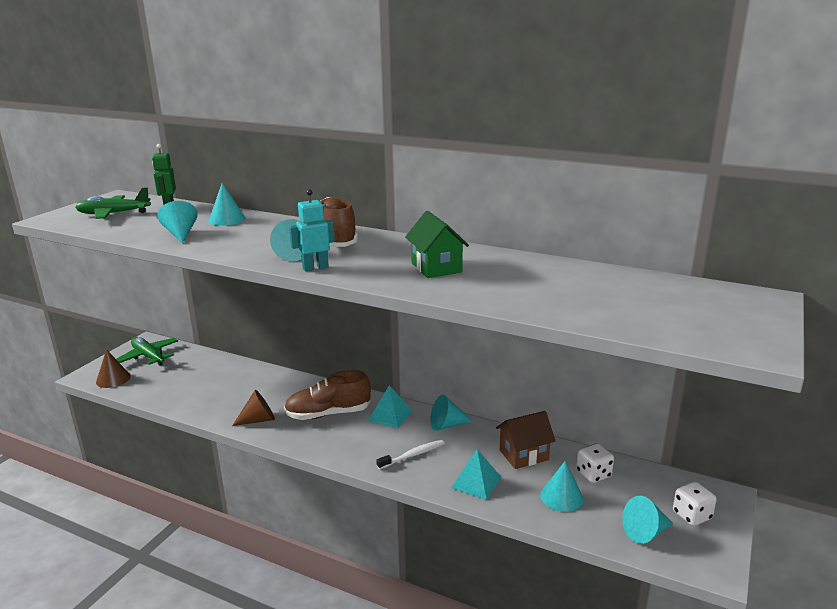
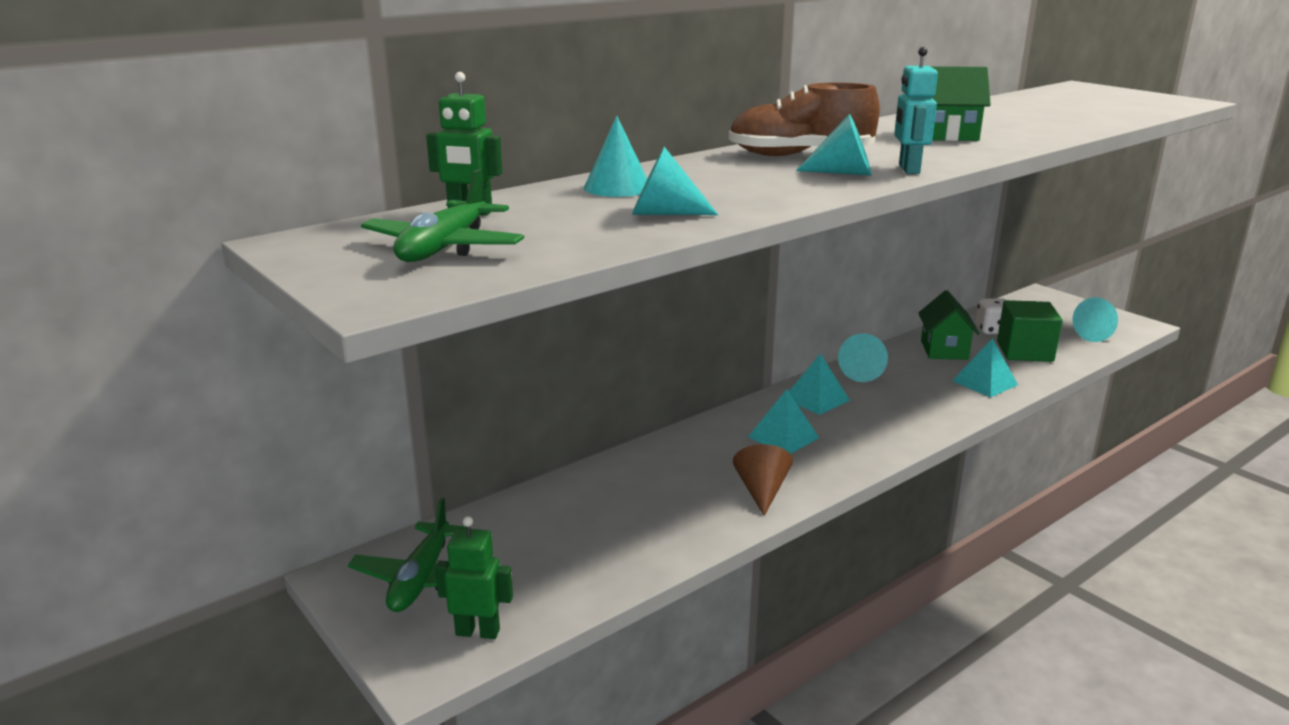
camera: 65 degrees left, 0 degrees up
brown cone [96,349,131,388] -> green robot [435,516,513,639]
green plane [116,337,178,366] -> green plane turned 60 degrees counterclockwise [348,498,467,612]
brown shoe [284,370,371,420] -> turquoise pyramid [748,389,819,454]
white toothbrush [376,440,444,470] -> none
brown house [496,411,555,469] -> green house [918,290,980,360]
turquoise cone [540,461,584,512] -> green cube [997,300,1062,362]
white dice [673,482,717,526] -> none

